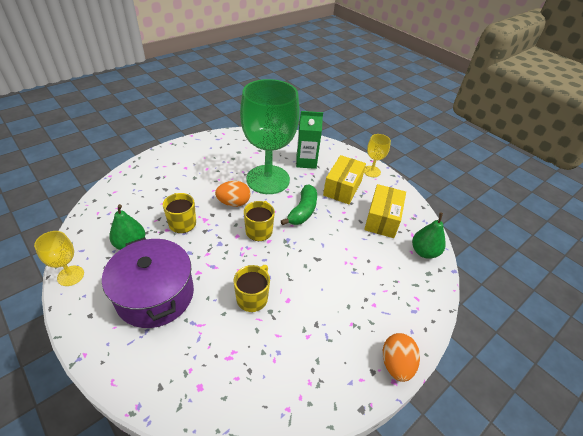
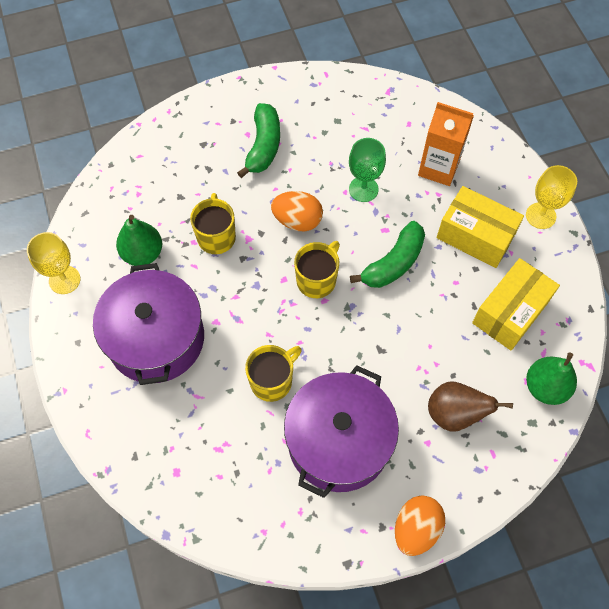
camera: 25 degrees right, 20 degrees up
green goblet [240,79,300,194] -> green goblet [349,138,386,202], size x0.43
green carton [296,111,323,169] -> orange carton [418,102,474,186]
yellow box [323,155,366,204] -> yellow box turned 75 degrees clockwise [437,186,524,268]
none -> green banana [237,103,280,178]
none -> purple pot [284,365,399,498]
none -> brown pear [428,382,513,432]

